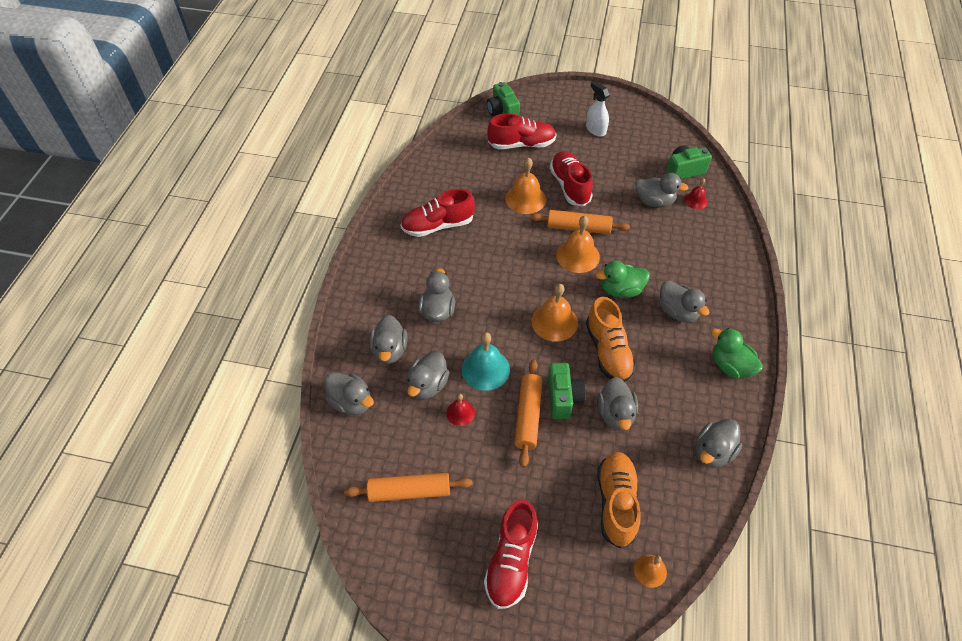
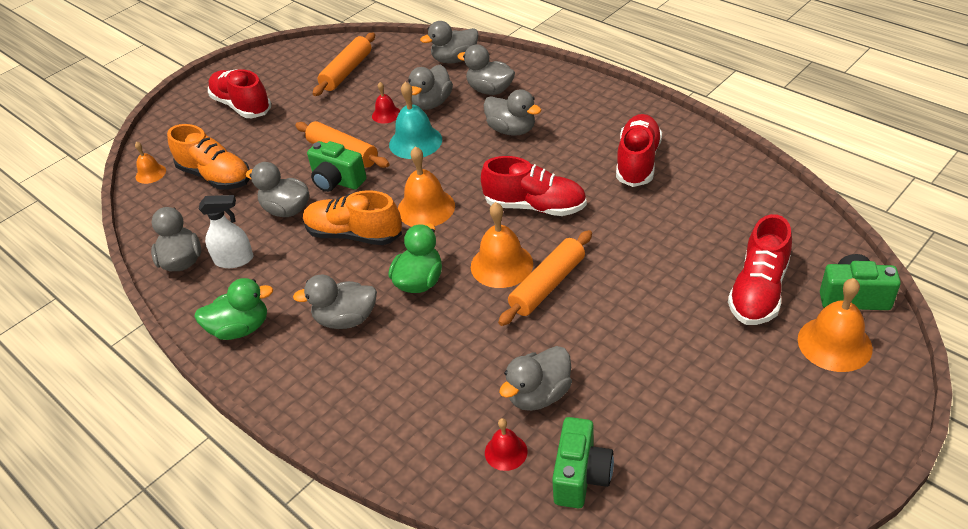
camera: 125 degrees right, 10 degrees down
grey duck [407,351,450,400] -> grey duck turned 120 degrees counterclockwise [408,65,453,110]
orange bell [505,158,546,214] -> orange bell moved to [798,278,873,372]
red shoe [550,151,593,206] -> red shoe moved to [481,156,587,216]
white spray bottle [586,81,610,137] -> white spray bottle moved to [199,195,253,268]

